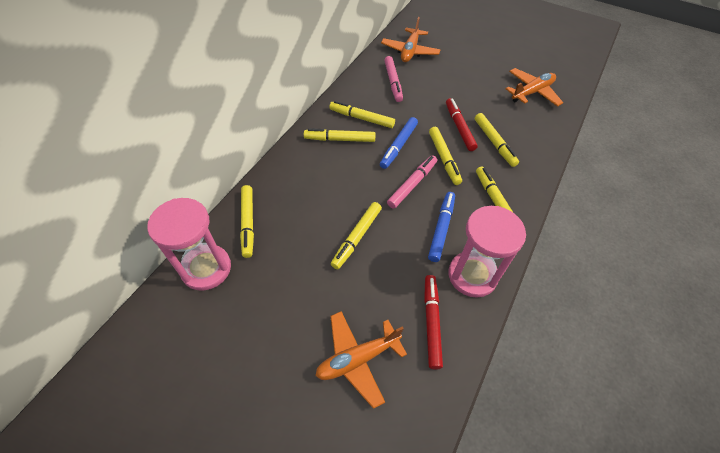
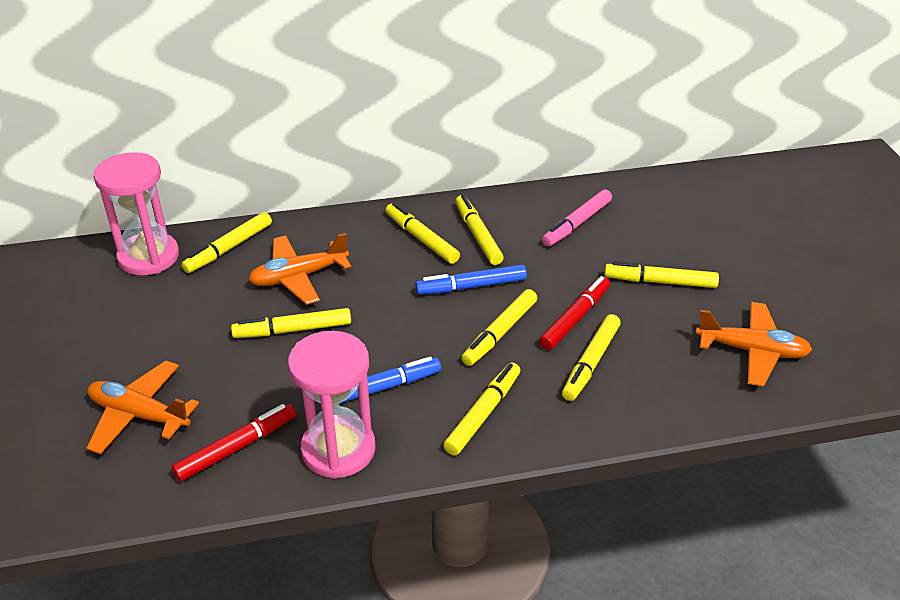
camera: 50 degrees right, 15 degrees down
orange plane [381,17,440,62] -> orange plane moved to [248,233,351,305]
pink marker [387,155,437,209] -> none
none -> yellow marker [604,261,719,288]

